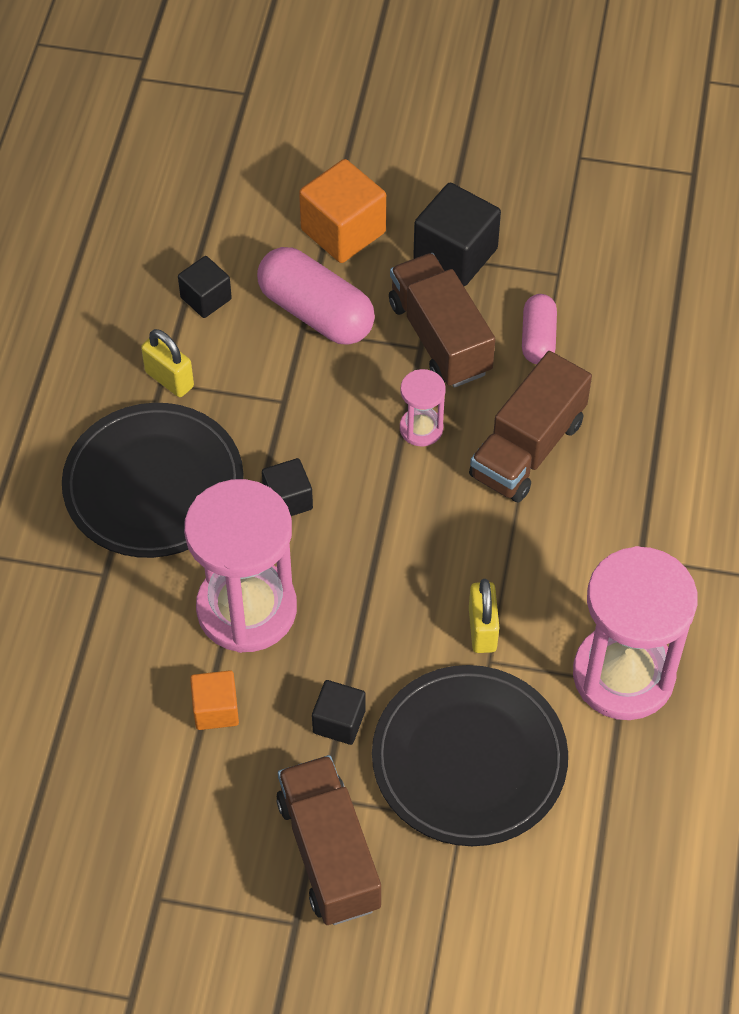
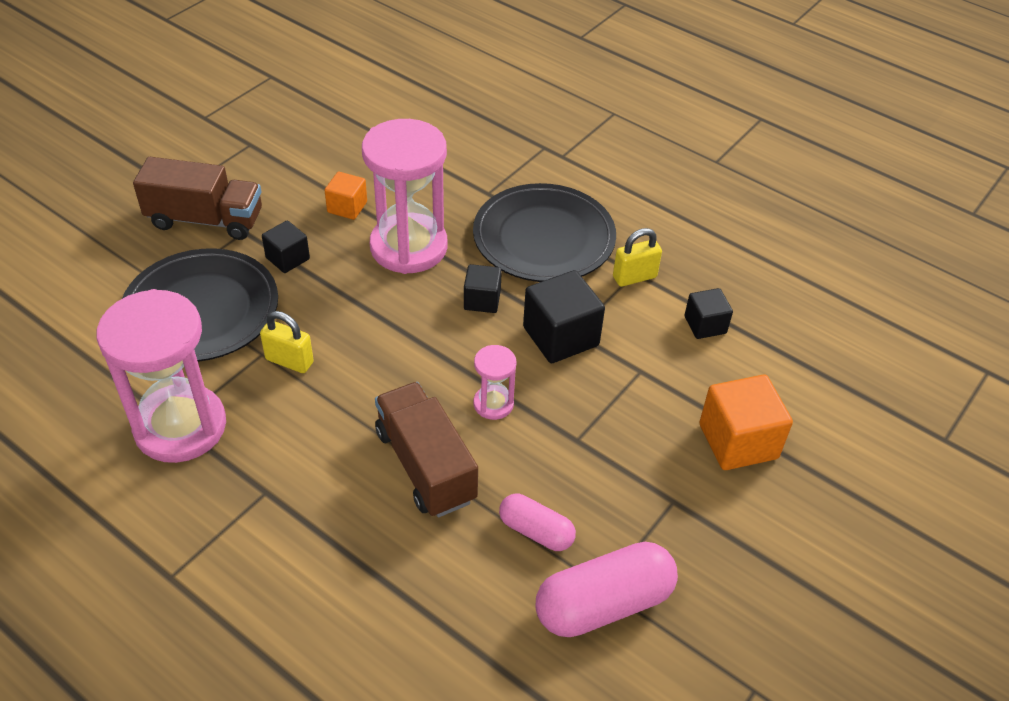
camera: 115 degrees right, 10 degrees down
pink capsule [257,247,375,345] -> pink capsule moved to [535,542,678,637]
brown truck [389,253,495,388] -> none
black cube [413,183,501,286] -> black cube moved to [523,270,605,363]

